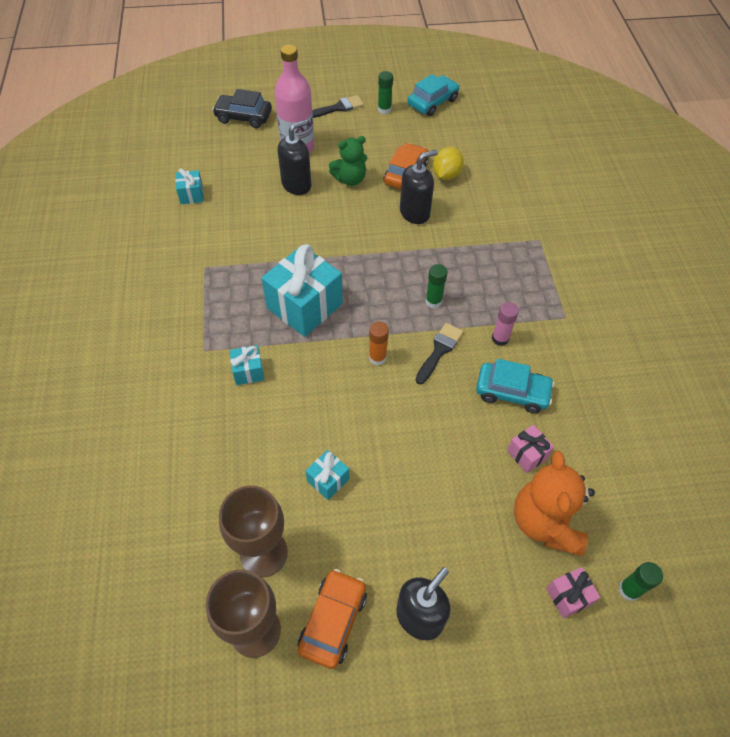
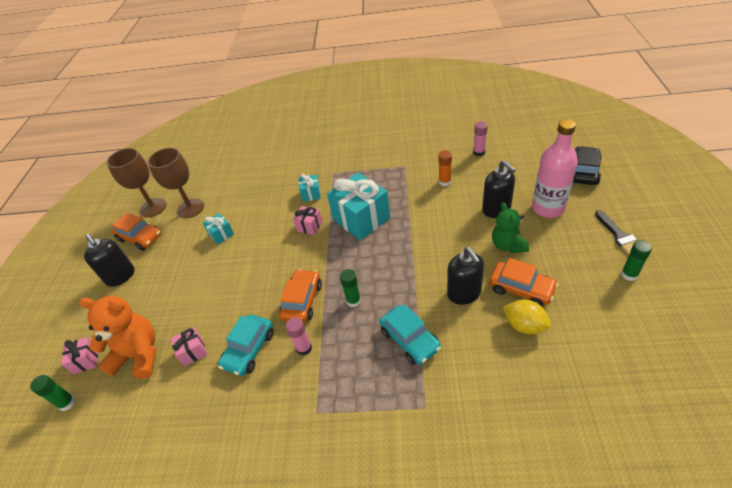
camera: 105 degrees right, 10 degrees down
turquoise gift [176,168,204,204] -> pink glue stick [473,121,488,156]
orange glue stick [369,321,389,365] -> orange glue stick moved to [438,150,452,186]
turquoise car [407,74,459,116] -> turquoise car moved to [379,305,441,365]
black brush [416,323,463,384] -> orange car [279,269,322,323]
none -> pink gift [293,206,322,235]

